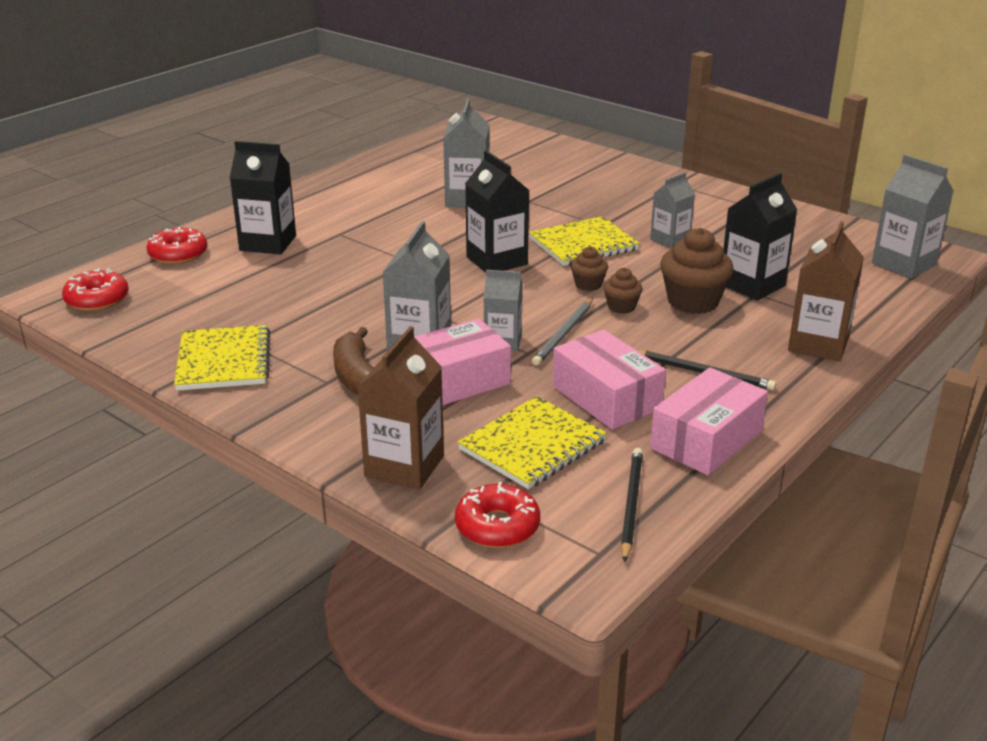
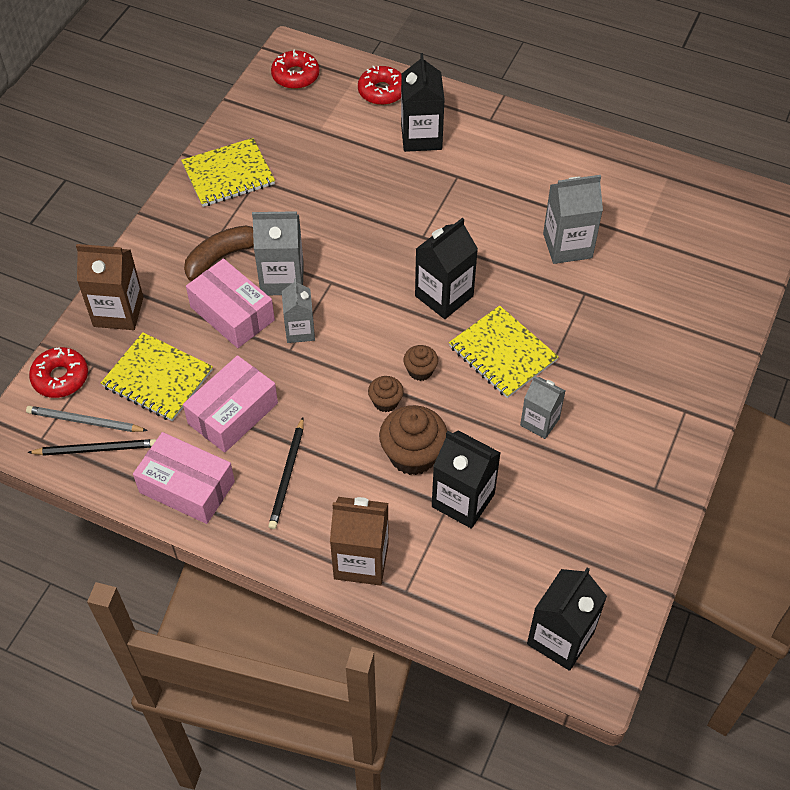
camera: 75 degrees right, 25 degrees up
grey pencil [532,298,593,366] -> grey pencil moved to [26,406,148,432]
grey carton [872,154,954,279] -> black carton [527,568,607,671]

